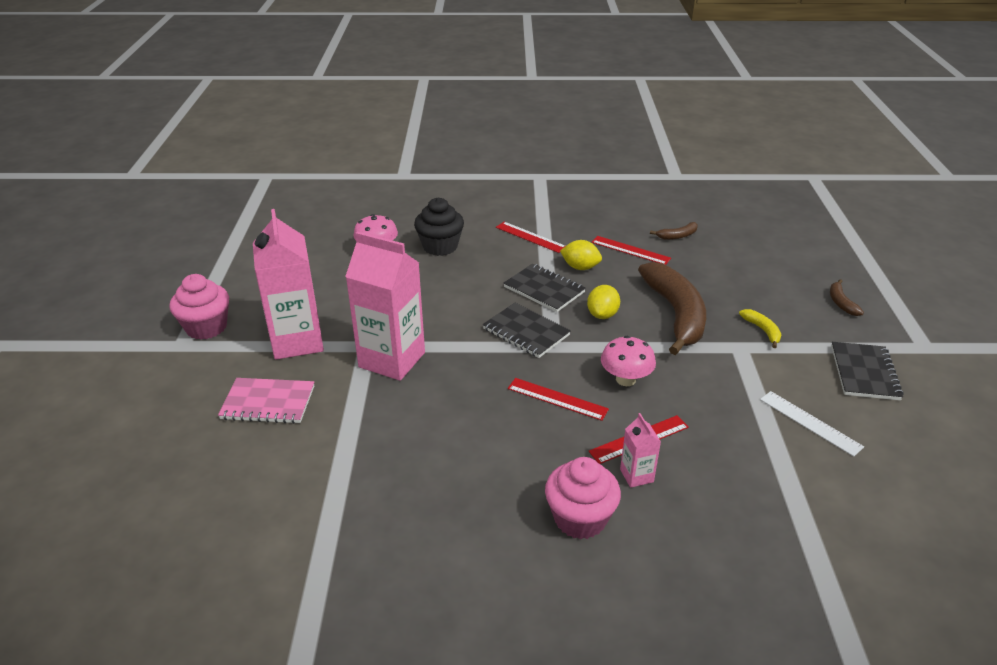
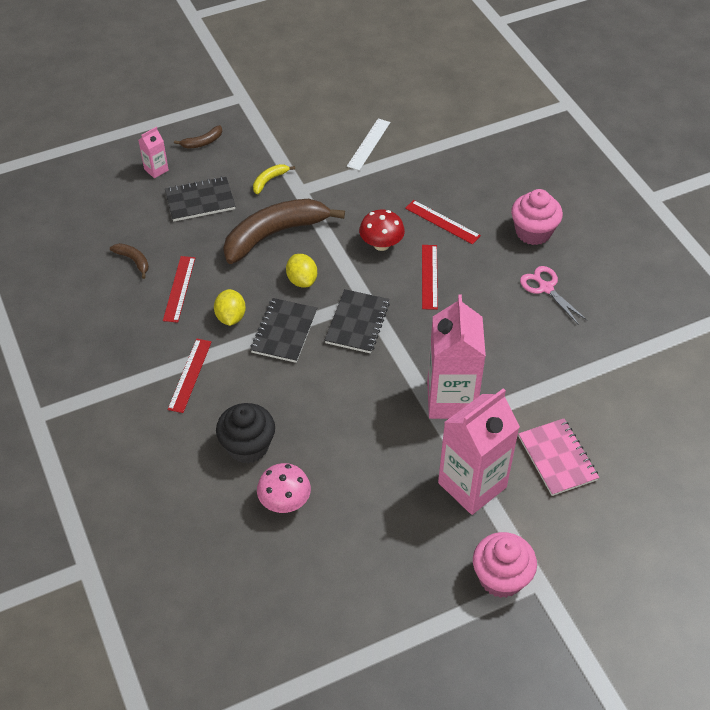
camera: 115 degrees left, 15 degrees up
yellow lemon [587,285,620,319] -> yellow lemon turned 75 degrees clockwise [286,254,317,288]
pink mushroom [601,336,656,386] -> red mushroom [359,210,405,251]
pink carton [620,413,661,488] -> pink carton moved to [138,127,169,178]
black notebook [831,342,904,401] -> black notebook moved to [165,177,236,222]
none -> pink scissors [520,266,587,325]

